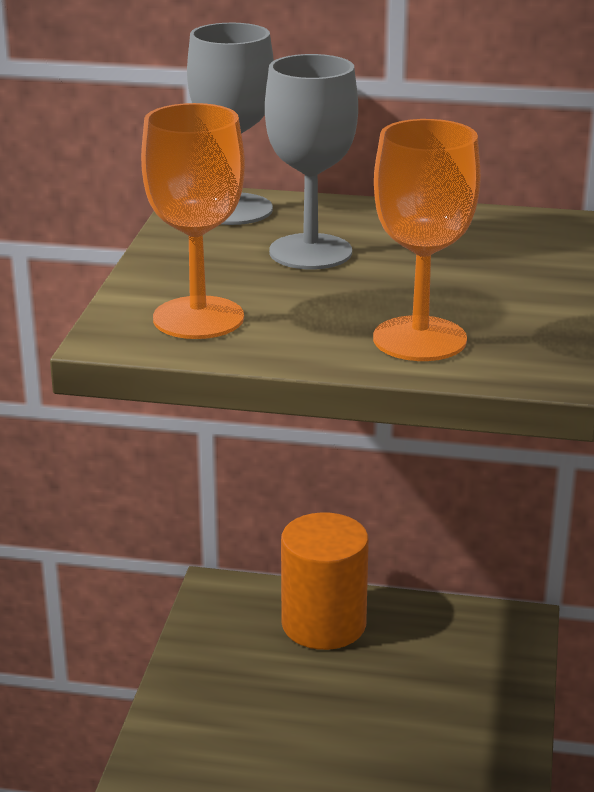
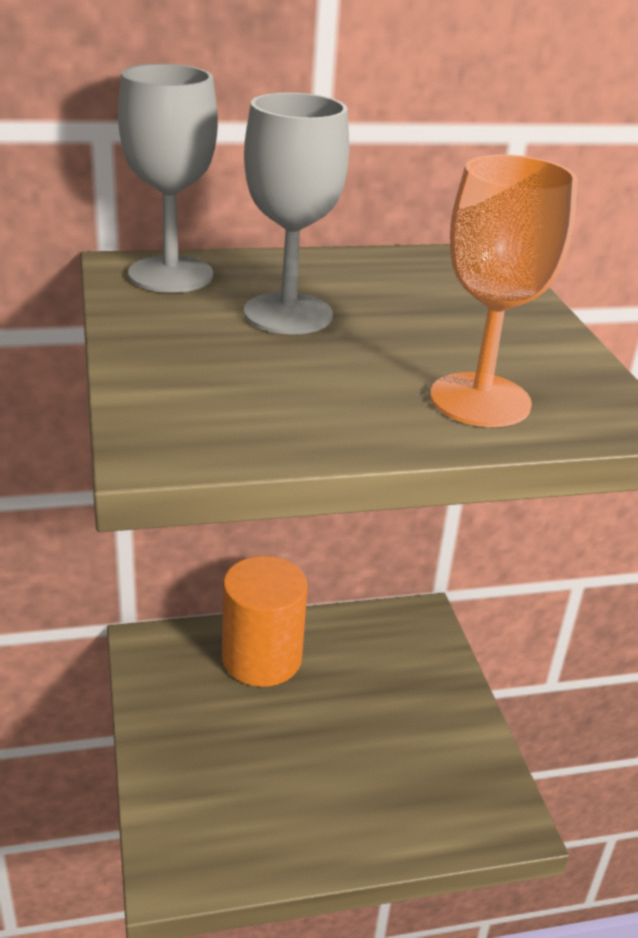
camera: 25 degrees left, 5 degrees up
orange goblet [141,103,245,339] -> none

